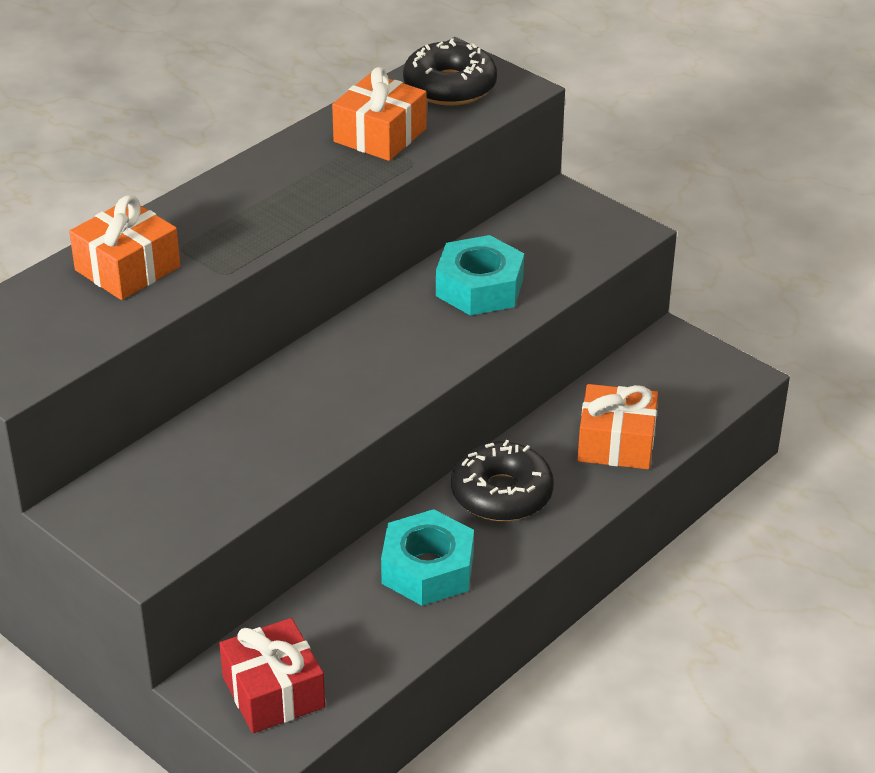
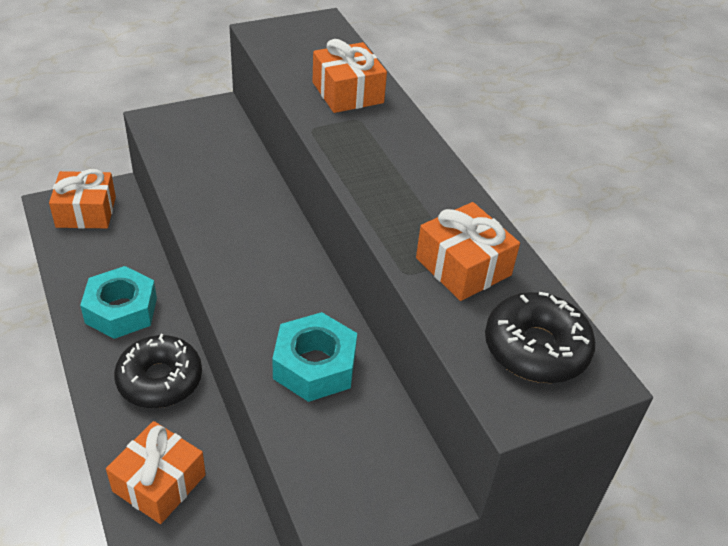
camera: 110 degrees right, 5 degrees up
red gift [219,618,325,733] -> orange gift [49,169,116,229]

